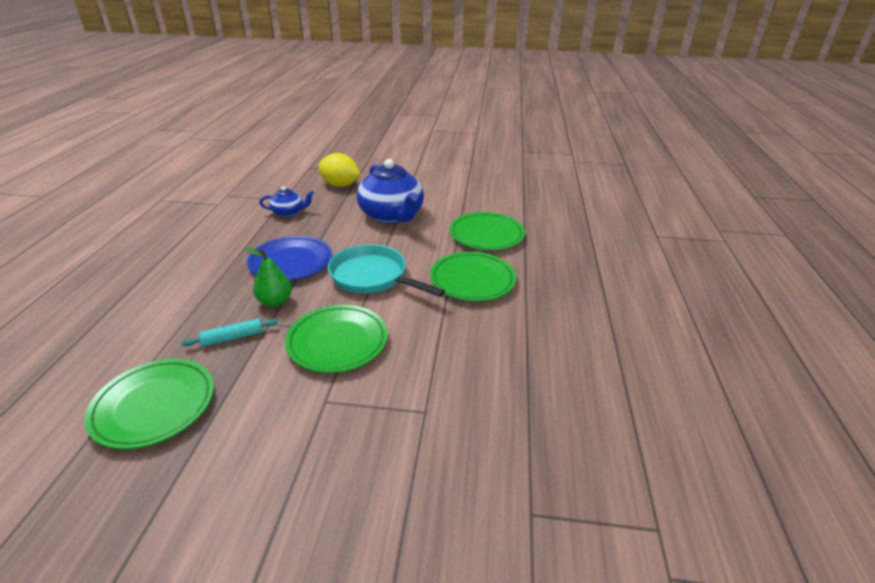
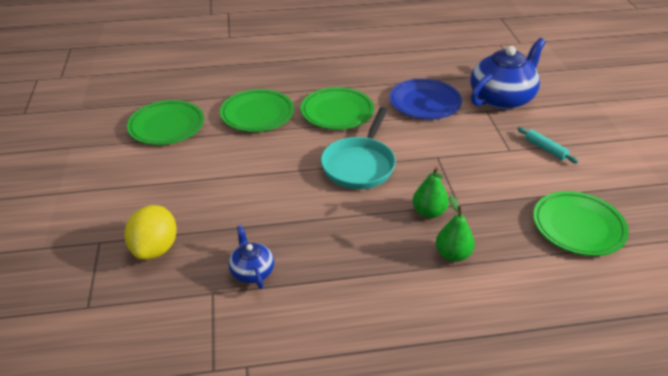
camera: 105 degrees left, 5 degrees up
turquoise rolling pin [182,318,278,347] -> turquoise rolling pin moved to [517,127,578,163]
blue plate [247,236,332,281] -> blue plate moved to [390,79,462,119]
green plate [285,305,388,373] -> green plate moved to [127,100,204,145]
blue teapot [357,159,424,224] -> blue teapot moved to [470,38,546,110]
none -> green pear [436,195,475,262]

